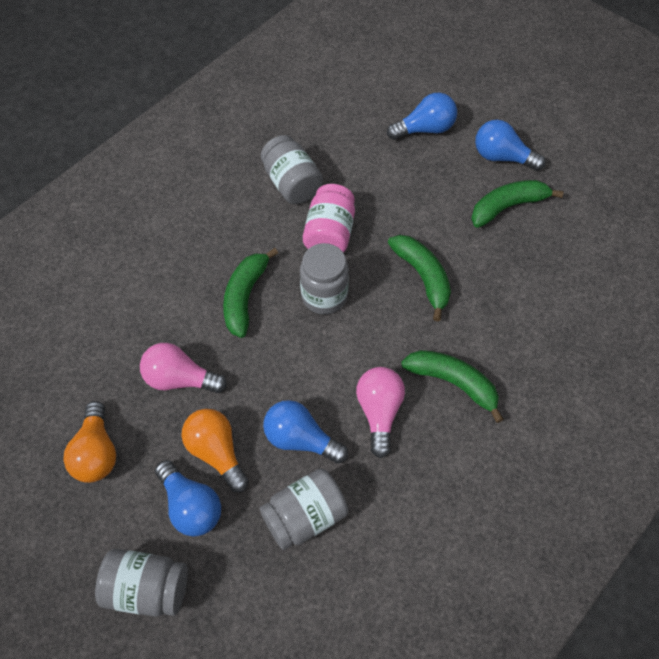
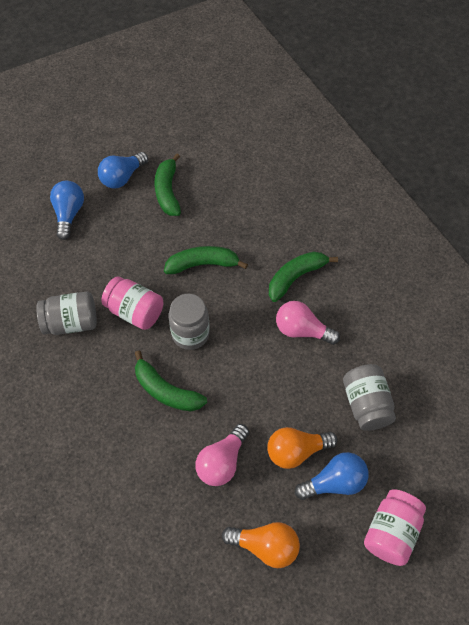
camera: 70 degrees left, 0 degrees up
grey jar [95,549,188,617] -> pink jar [364,489,426,566]
blue light bulb [263,400,348,464] -> none

